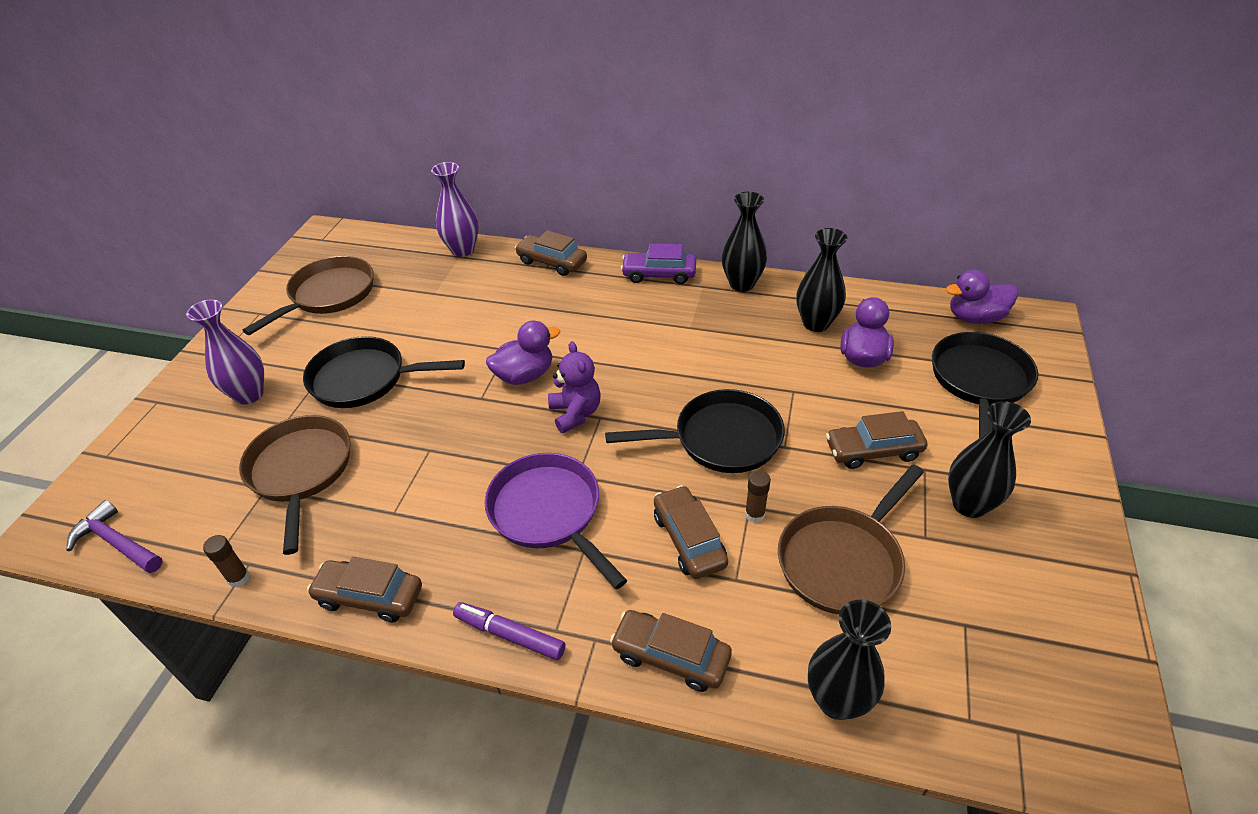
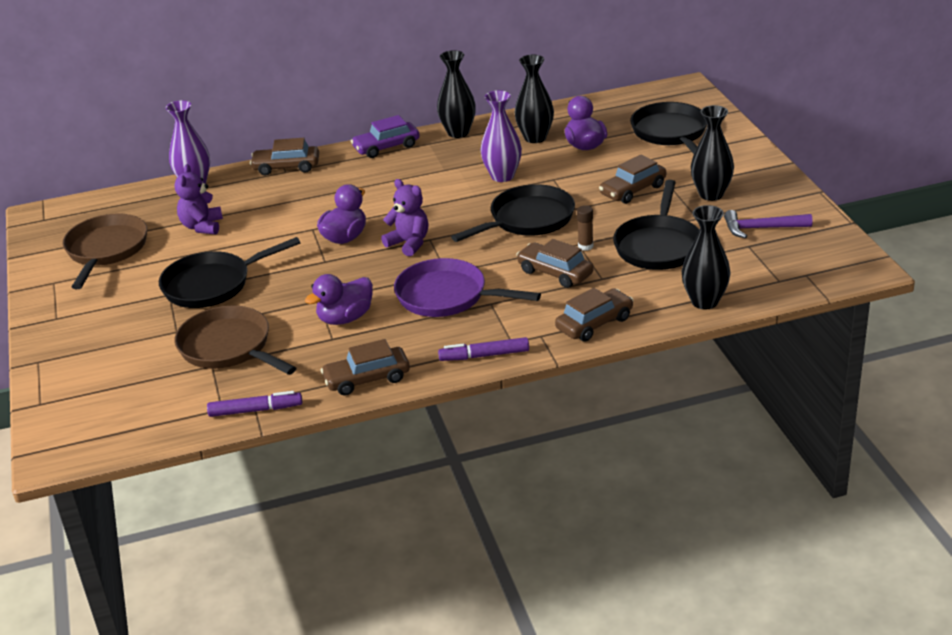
camera: 30 degrees left, 10 degrees down
purple hammer [66,500,163,573] -> purple hammer moved to [724,210,813,238]
purple vase [186,300,264,404] -> purple vase moved to [480,90,522,182]
brown glue stick [203,535,250,587] -> purple marker [207,391,302,417]
brown car [610,610,732,692] -> brown car turned 150 degrees clockwise [555,288,634,342]
brown pan [778,464,924,614] -> black pan [613,180,699,270]
purple duck [946,270,1018,324] -> purple duck moved to [305,274,373,325]
none -> purple teddy bear [175,164,223,235]

